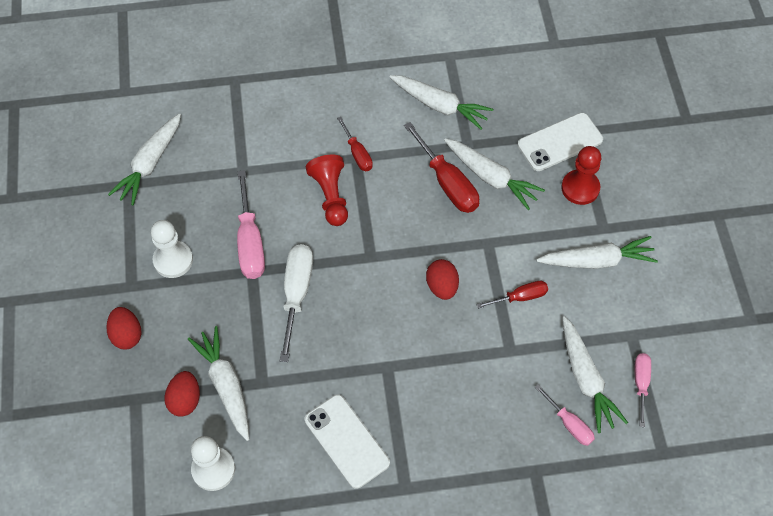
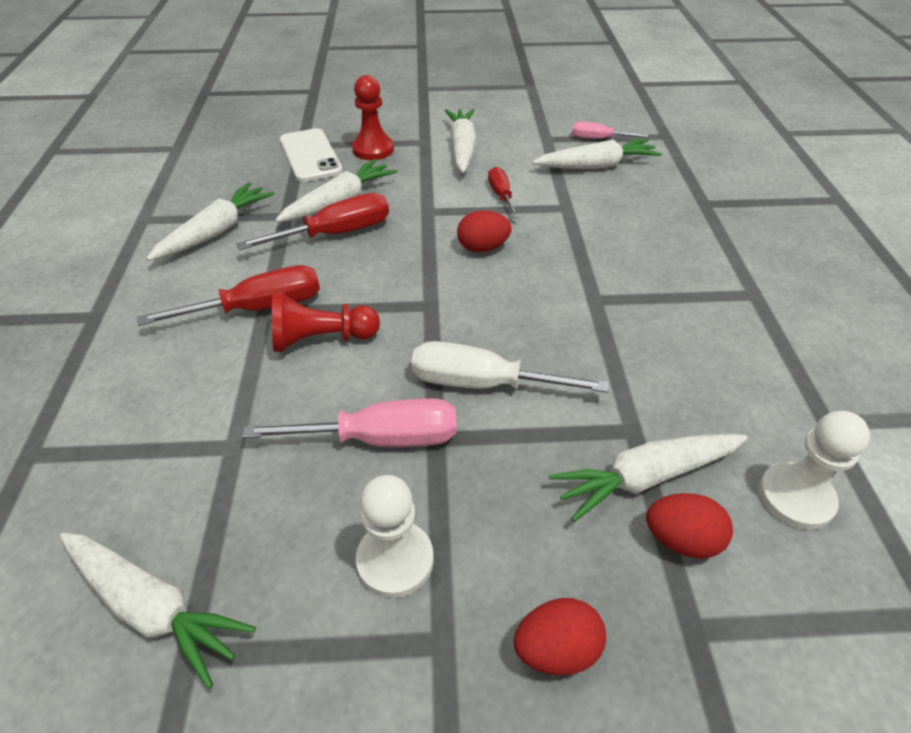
camera: 85 degrees left, 15 degrees down
white phone [305,394,390,489] -> none
red screwdriver [337,117,373,171] -> red screwdriver [137,265,320,326], size x1.70
pink screwdriver [535,384,595,446] -> none

